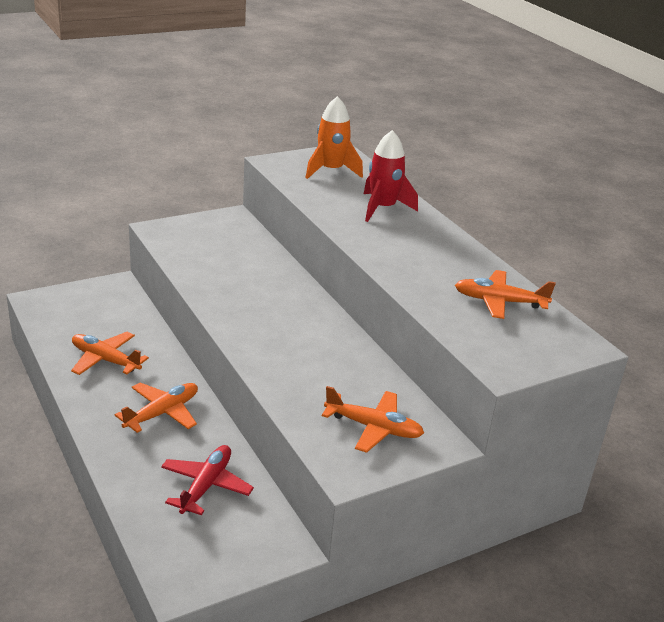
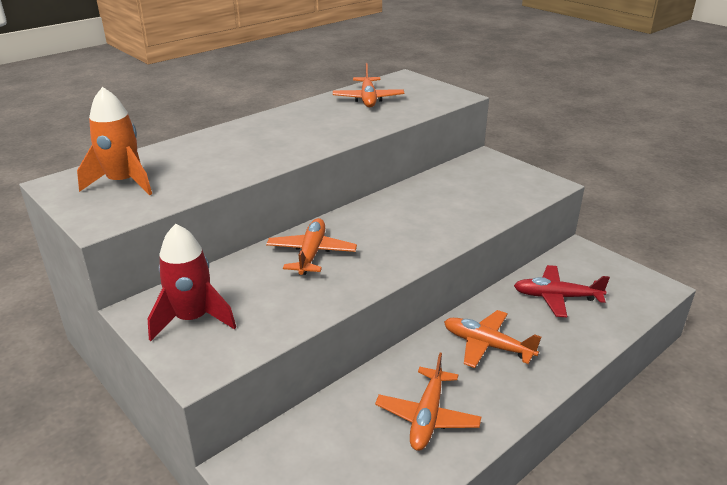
camera: 100 degrees left, 0 degrees up
orange plane [322,386,424,453] -> orange plane moved to [266,218,357,275]
red rocket [364,130,418,222] -> red rocket moved to [147,224,236,341]

